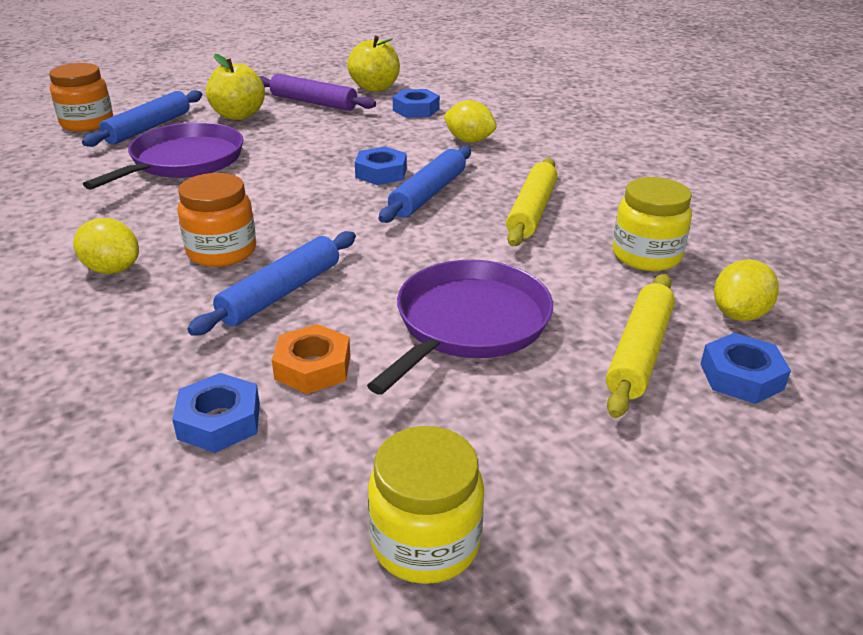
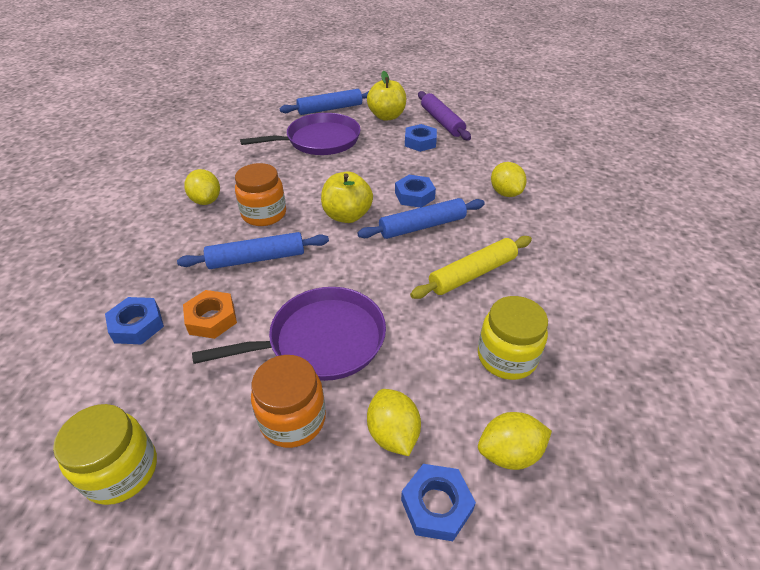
camera: 40 degrees right, 10 degrees up
orange jar [49,63,113,131] -> orange jar moved to [251,355,326,448]
yellow apple [347,36,400,92] -> yellow apple moved to [321,172,373,223]
blue nut [393,89,440,118] -> blue nut moved to [405,124,437,152]
yellow rolling pin [606,274,675,418] -> yellow lemon [367,389,421,456]

